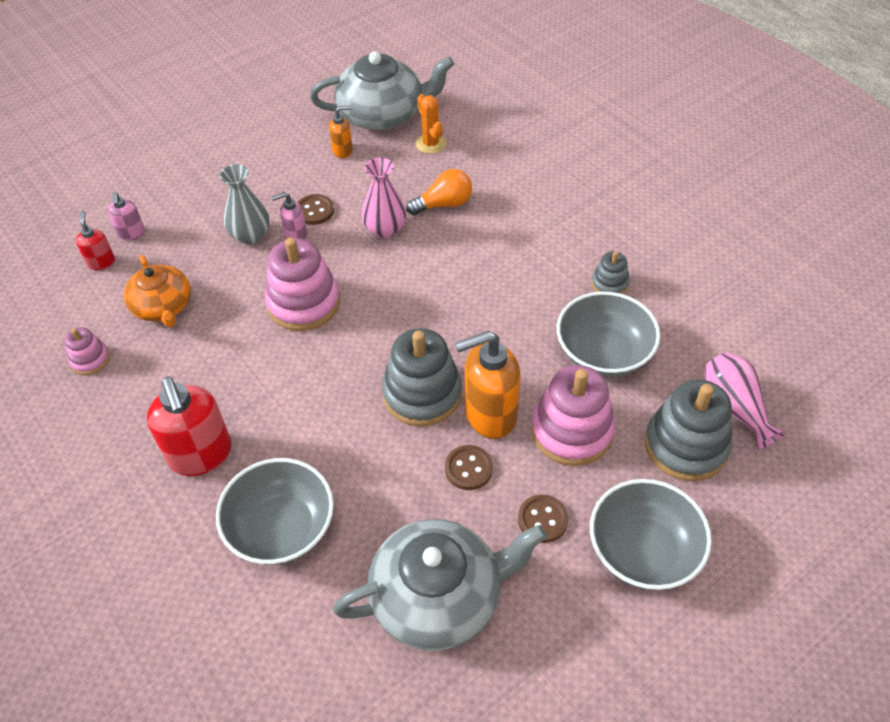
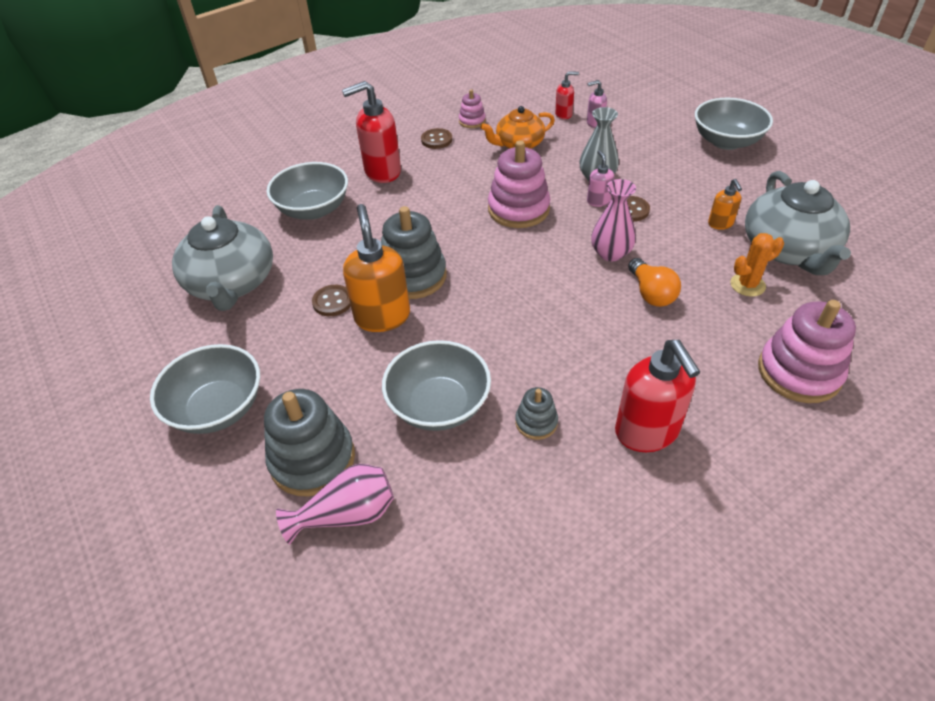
camera: 95 degrees right, 5 degrees down
brown button [518,495,569,543] -> brown button moved to [421,128,452,149]
pink stacking toy [531,365,615,466] -> pink stacking toy moved to [758,300,856,403]
none -> red soap dispenser [615,340,700,452]
none -> grey bowl [695,98,773,150]

